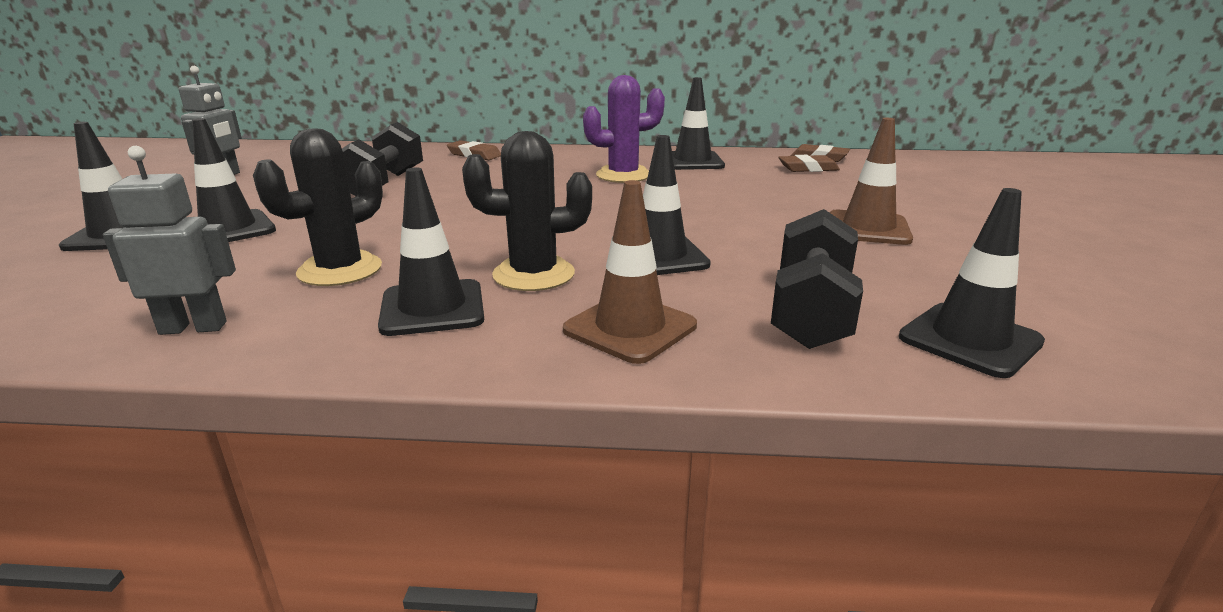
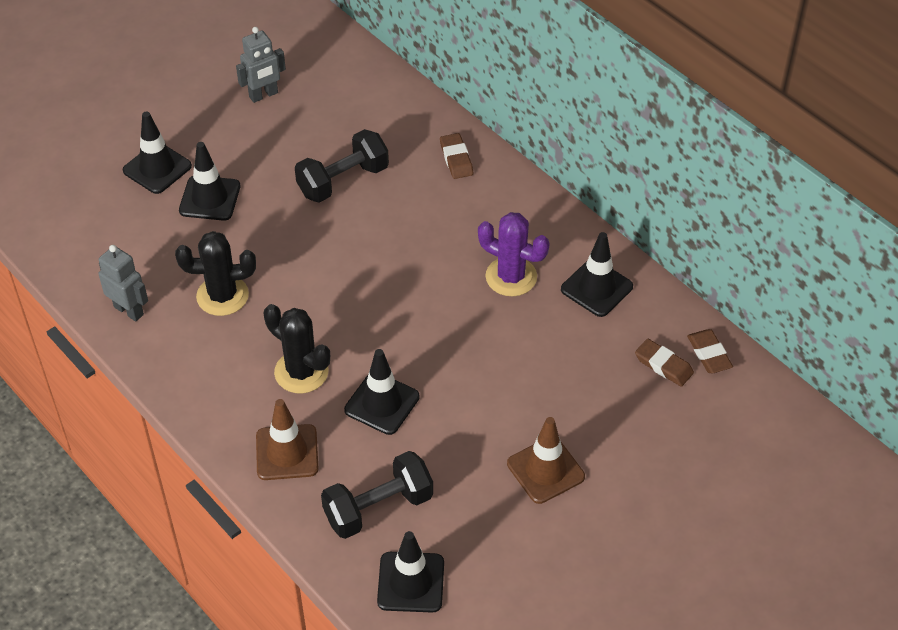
camera: 45 degrees right, 25 degrees up
black traffic cone [378,167,484,336] -> none

